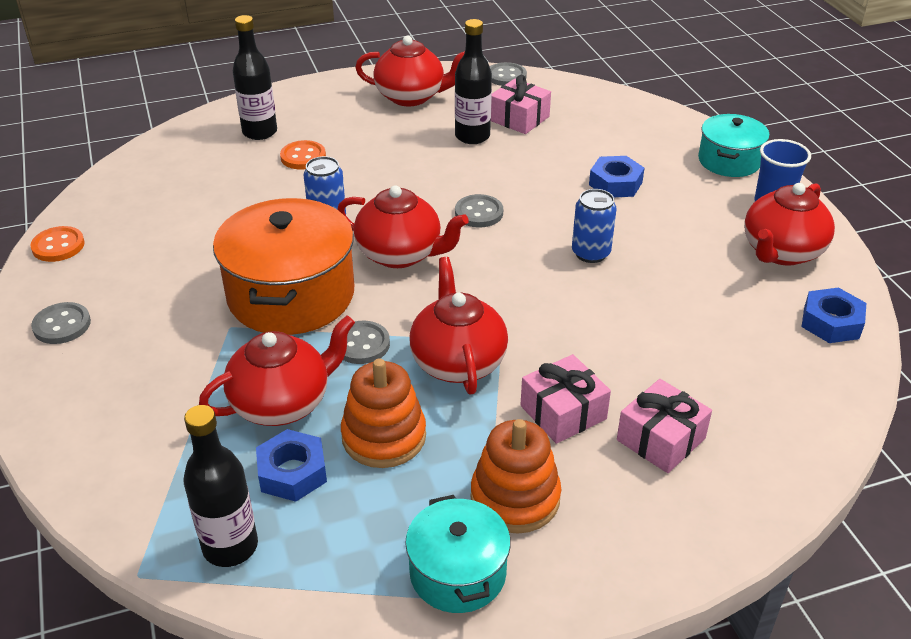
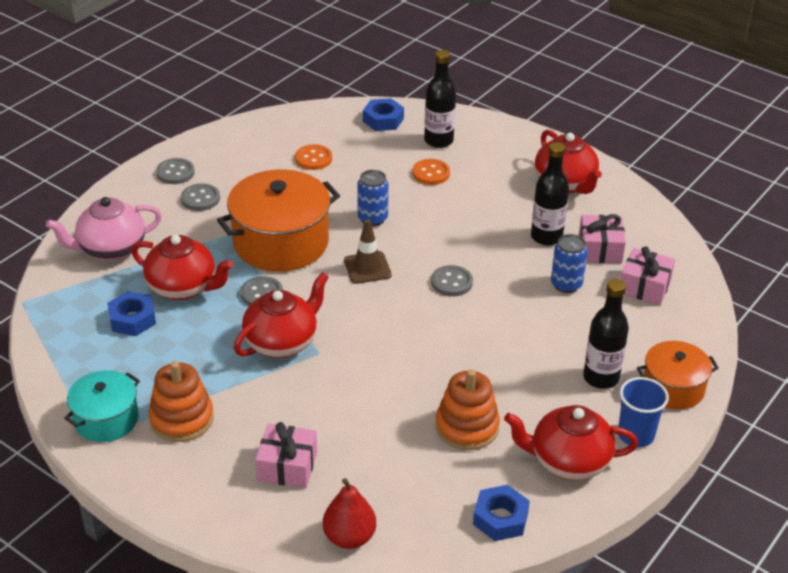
camera: 55 degrees right, 0 degrees up
orange button [30,226,85,262] -> orange button moved to [295,144,332,170]
black bottle [183,405,258,567] -> black bottle moved to [583,279,629,389]
red teapot [337,185,469,268] -> brown traffic cone [344,219,392,284]
orange stacking toy [341,359,426,468] -> orange stacking toy moved to [436,369,500,450]
grey button [490,62,527,86] -> grey button moved to [181,183,220,211]
pink gift [520,354,611,444] -> pink gift moved to [621,247,675,305]
blue can [572,189,617,263] -> blue can moved to [551,234,588,293]
blue nut [589,156,644,197] -> blue nut moved to [363,98,404,131]
turquoise pot [698,114,770,177] -> orange pot [637,341,719,410]
none -> pink teapot [46,197,162,261]
none -> red pear [323,478,376,549]

